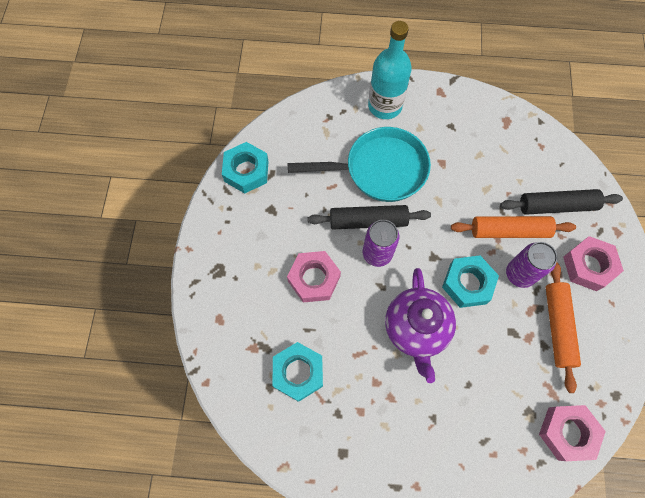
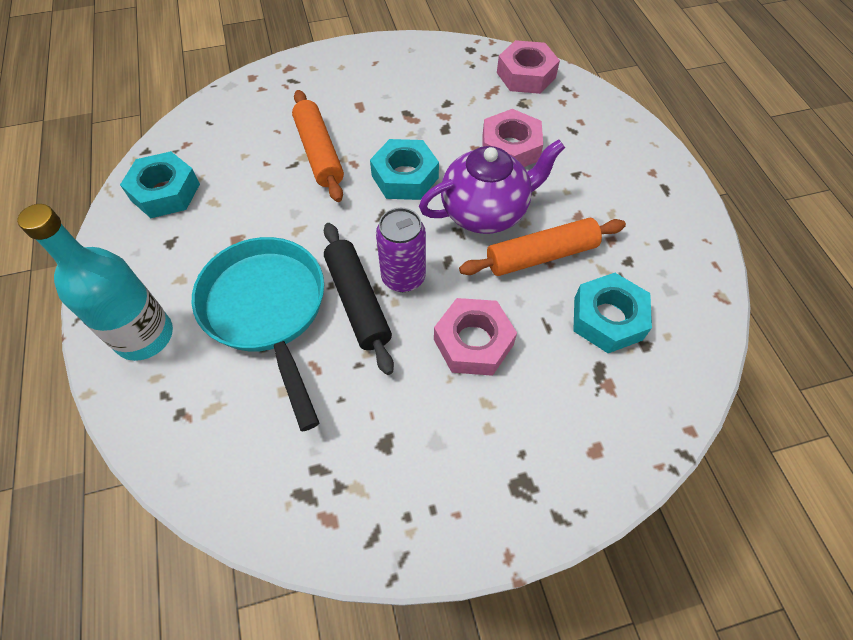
camera: 110 degrees left, 10 degrees down
turquoise nut [222,142,269,193] -> turquoise nut moved to [120,151,200,218]
black rolling pin [500,189,623,215] -> none
purple can [506,242,557,288] -> none
orange rolling pin [546,262,581,393] -> orange rolling pin moved to [459,218,626,276]
pink nut [563,236,624,291] -> pink nut moved to [482,109,543,167]

